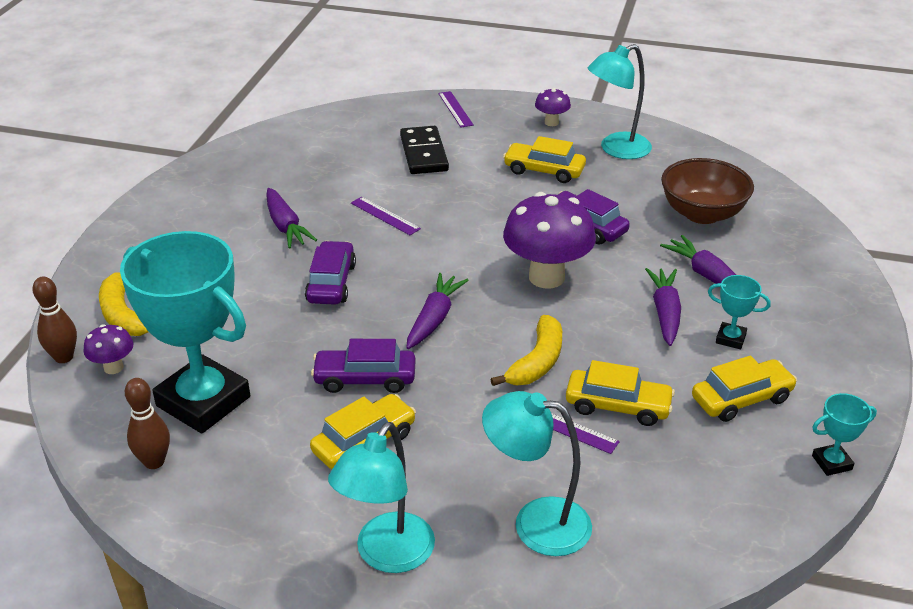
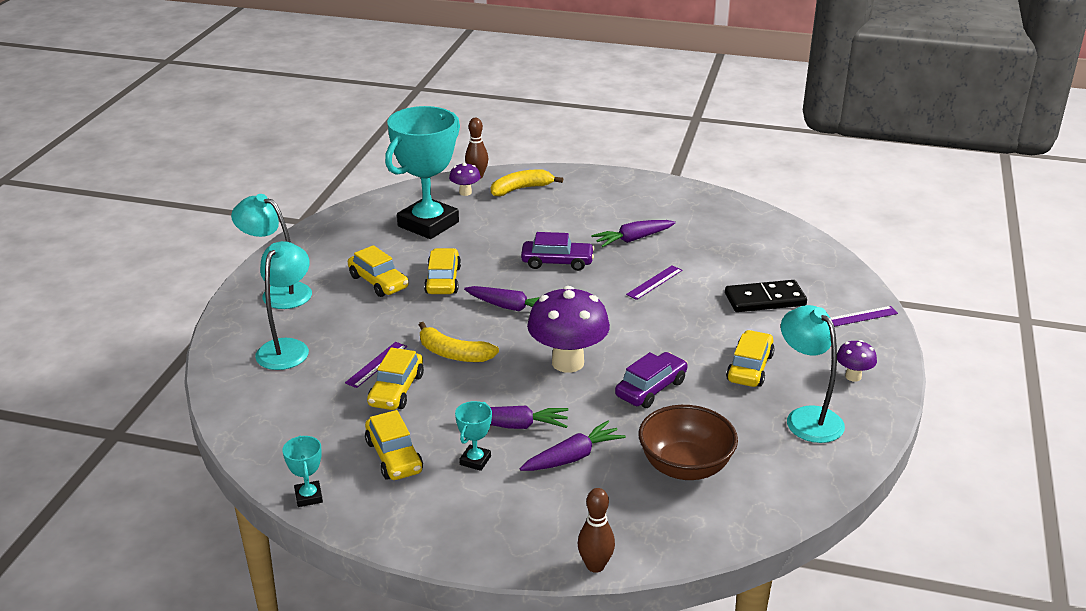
camera: 90 degrees right, 5 degrees down
brown bowling pin [125,378,170,469] -> brown bowling pin moved to [578,488,615,573]
purple car [311,339,415,393] -> yellow car [424,248,461,294]

